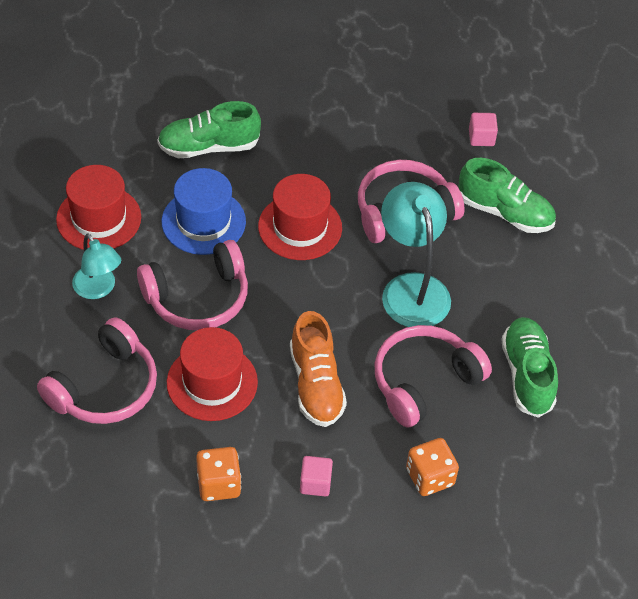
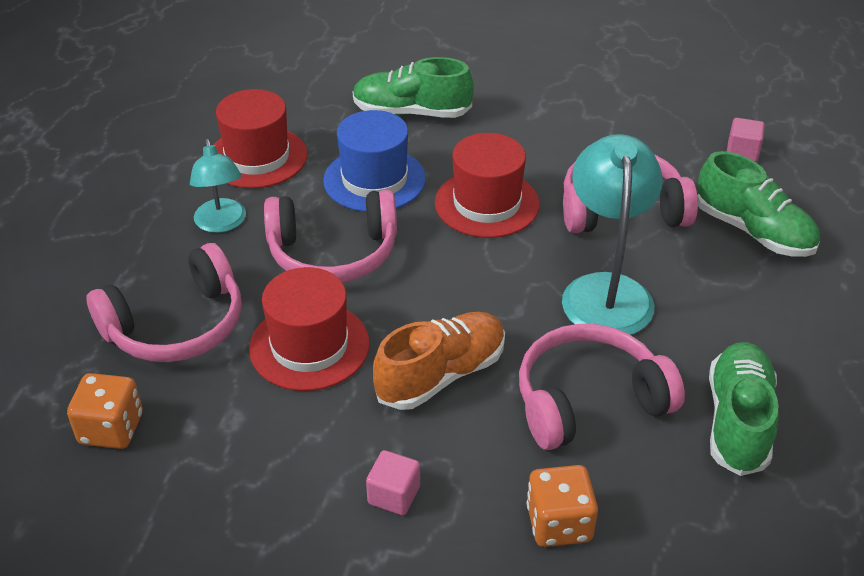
camera: 20 degrees right, 10 degrees down
orange dice [196,447,241,501] -> orange dice moved to [67,373,143,449]
orange shoe [290,311,347,427] -> orange shoe turned 135 degrees counterclockwise [373,312,505,410]

